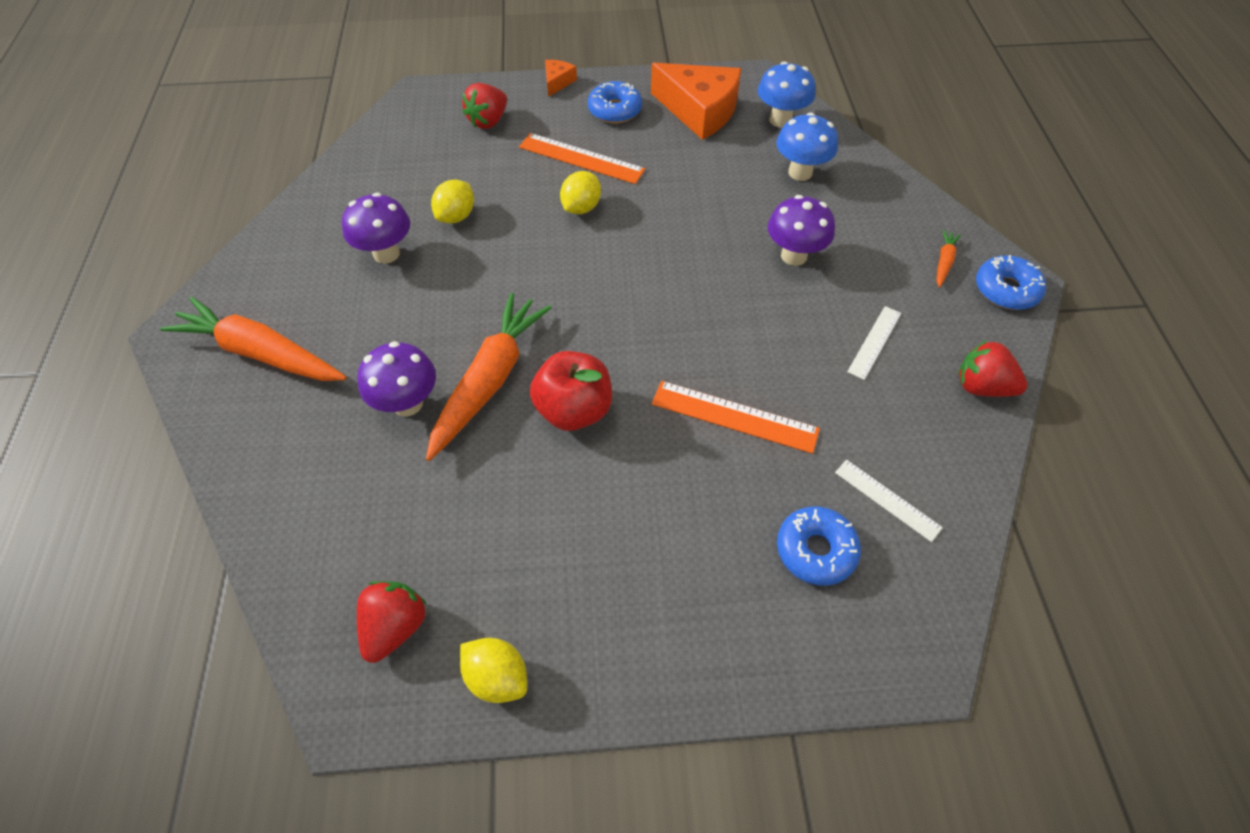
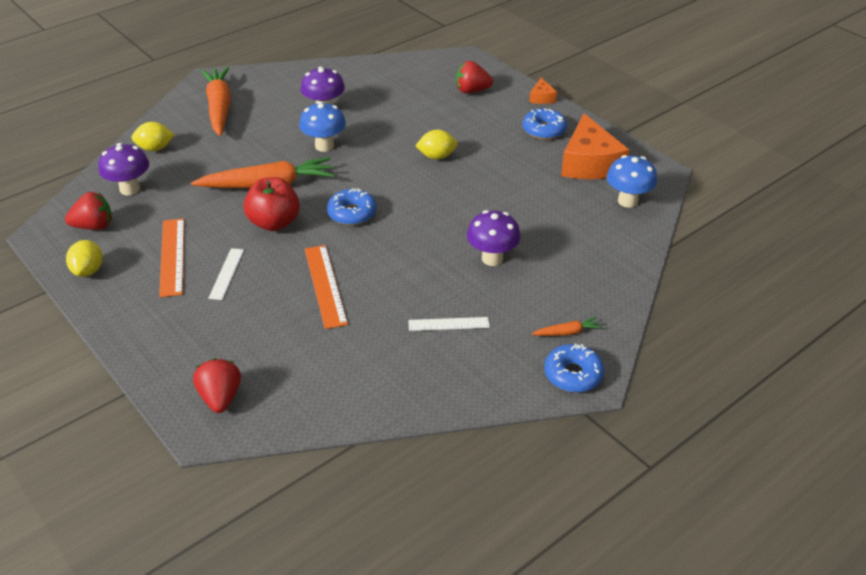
camera: 55 degrees right, 15 degrees down
purple mushroom [358,341,436,416] -> purple mushroom moved to [99,143,149,195]
yellow lemon [431,180,474,223] -> yellow lemon moved to [131,122,174,151]
orange ruler [519,133,645,184] -> orange ruler moved to [159,218,184,297]
orange cheese [545,60,577,97] -> orange cheese turned 105 degrees clockwise [529,78,557,104]
blue mushroom [777,113,838,181] -> blue mushroom moved to [299,101,346,152]
blue donut [777,506,861,586] -> blue donut moved to [327,188,377,225]
white ruler [835,460,943,542] -> white ruler moved to [208,248,244,300]
red strawberry [958,340,1028,397] -> red strawberry moved to [193,358,241,413]

